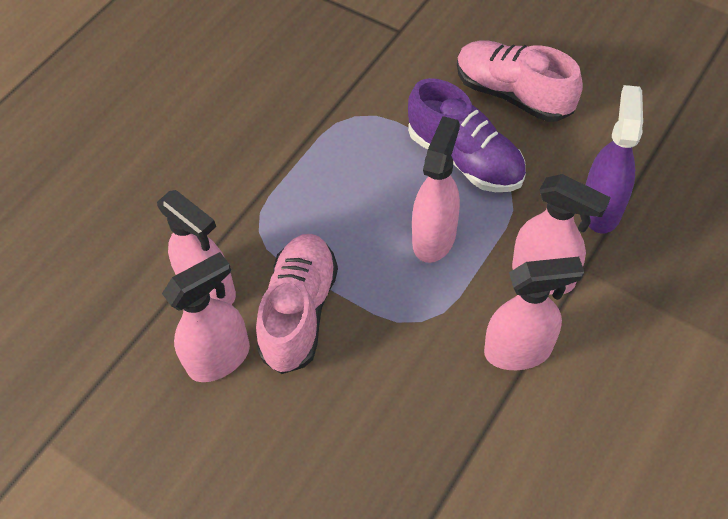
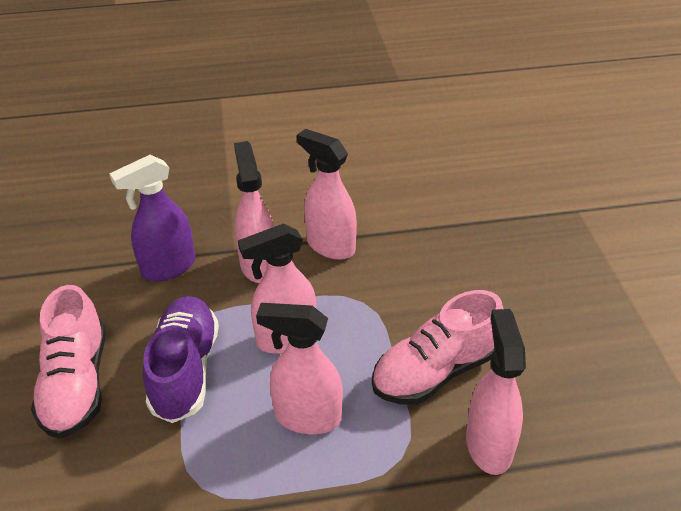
camera: 135 degrees left, 15 degrees down
pink spray bottle [162,252,250,382] -> pink spray bottle moved to [256,303,343,434]

